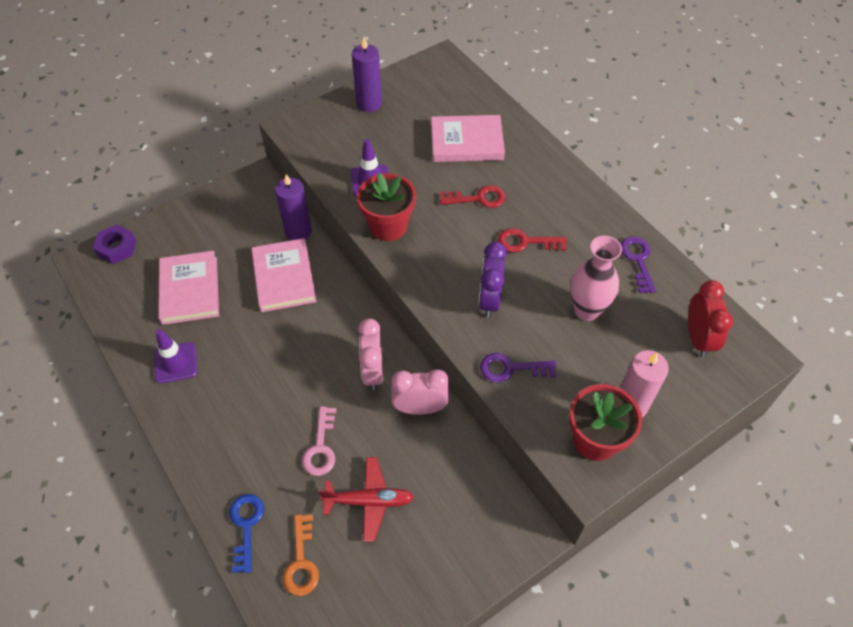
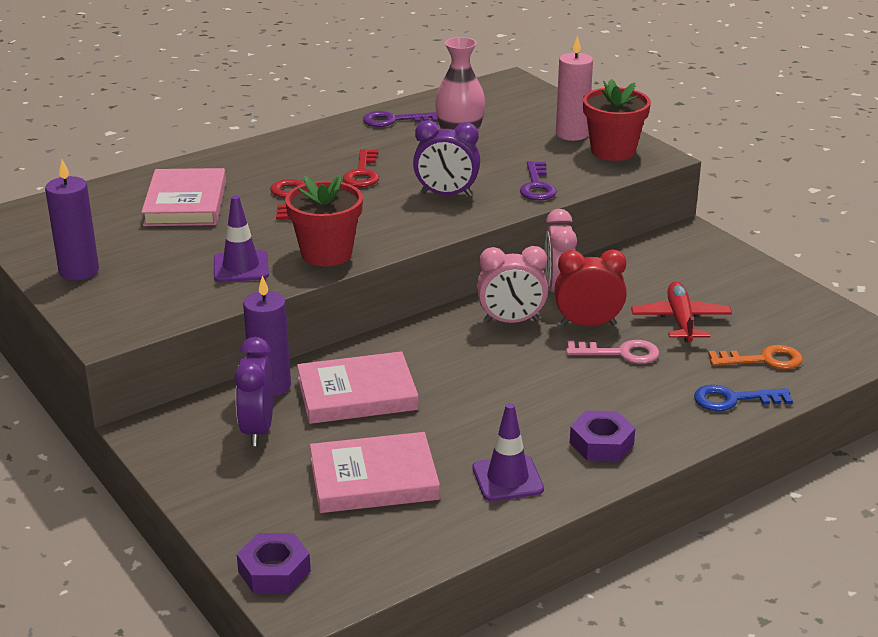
camera: 90 degrees left, 25 degrees down
red clock [688,280,733,358] -> red clock moved to [554,249,627,326]
none -> purple clock [234,337,273,446]
none -> purple nut [570,411,635,461]

